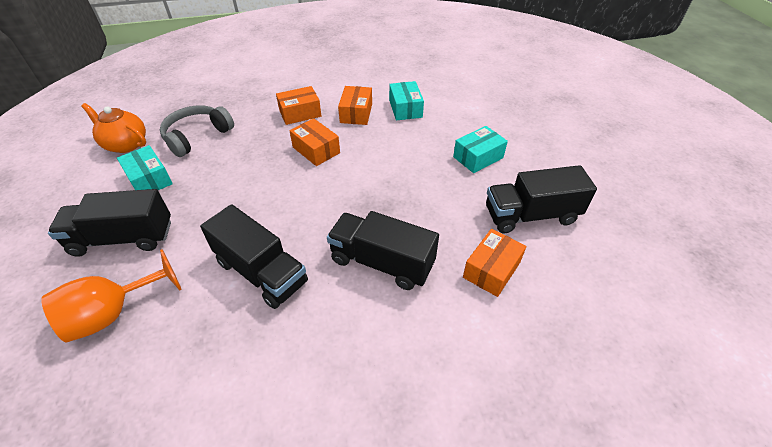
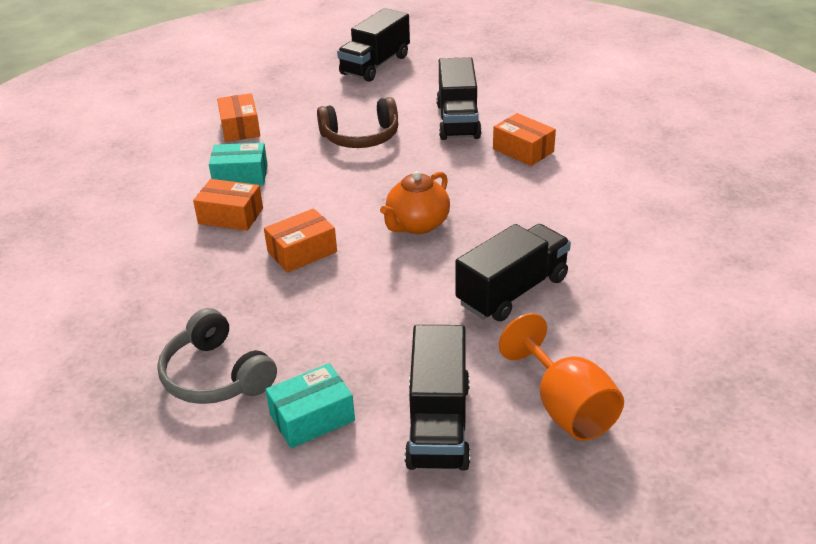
camera: 80 degrees left, 10 degrees down
orange teapot [81,103,146,153] -> orange teapot moved to [380,171,450,234]
orange box [276,86,321,125] -> orange box moved to [217,93,260,142]
black truck [327,211,439,290] -> black truck moved to [337,8,410,82]
turquoise box [453,126,508,173] -> brown headphones [317,97,398,148]

